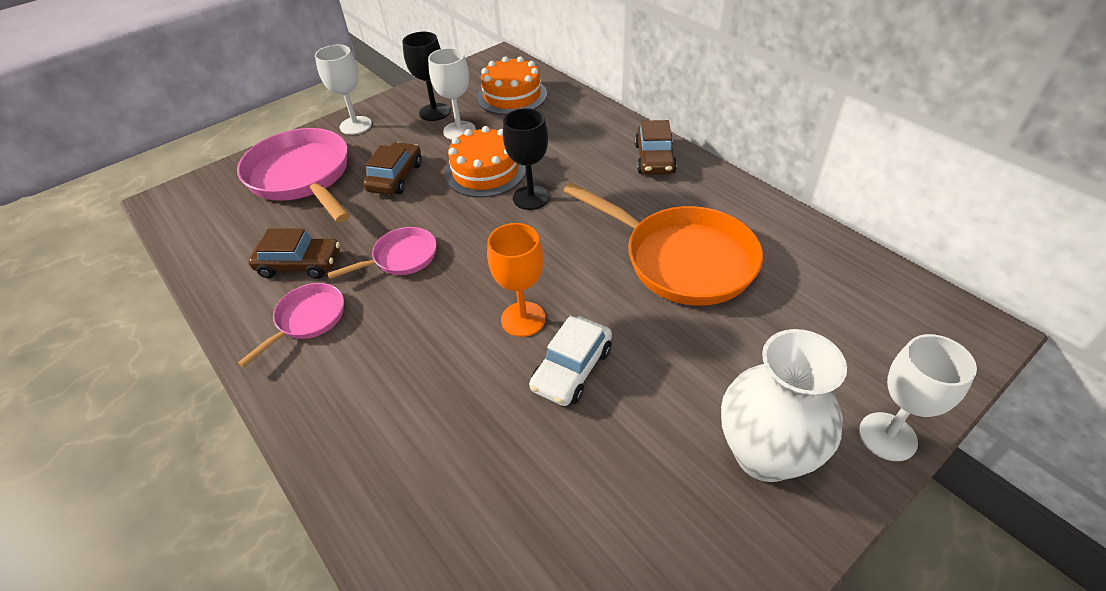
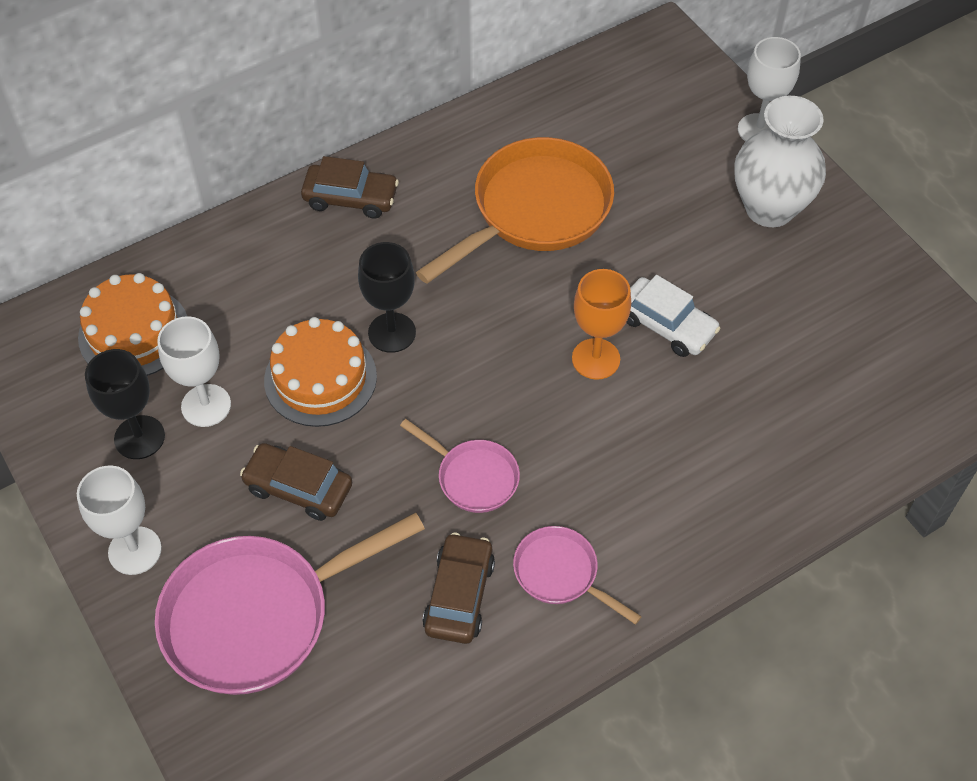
camera: 85 degrees left, 10 degrees up
pink pan [327,227,437,279] -> pink pan turned 150 degrees clockwise [400,419,520,513]

